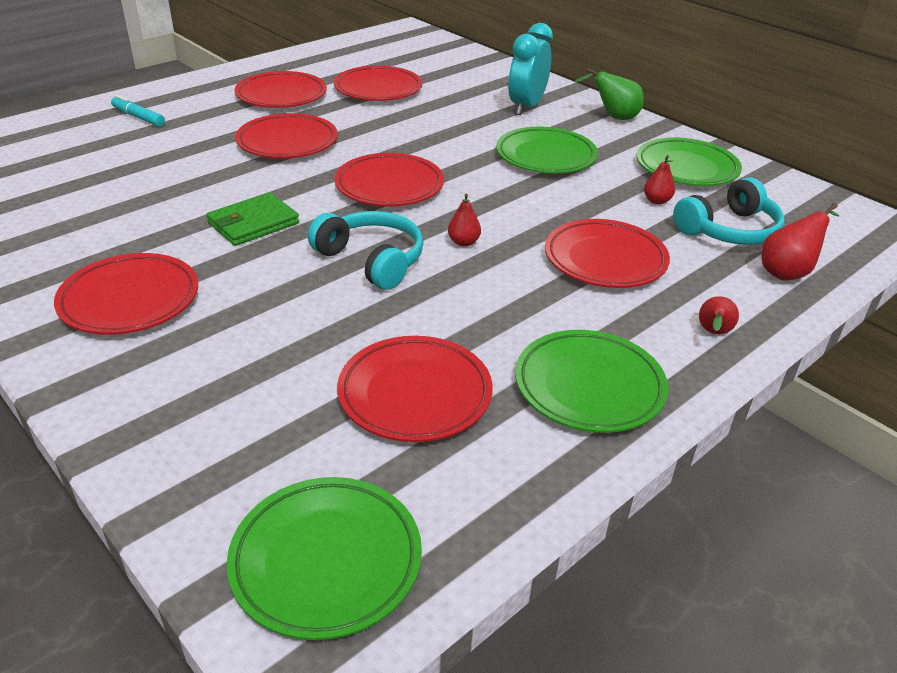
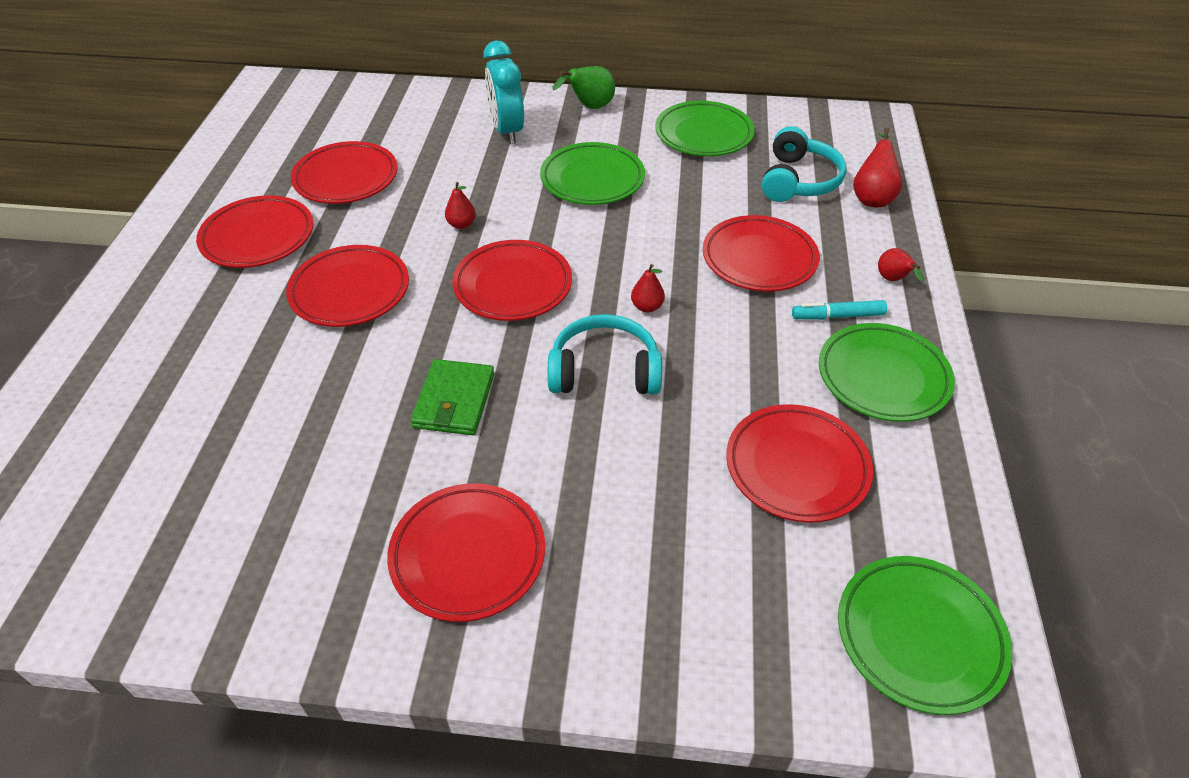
camera: 40 degrees left, 10 degrees up
turquoise marker [111,95,165,127] -> turquoise marker moved to [792,300,887,320]
red pear [644,155,675,205] -> red pear moved to [445,182,476,229]

